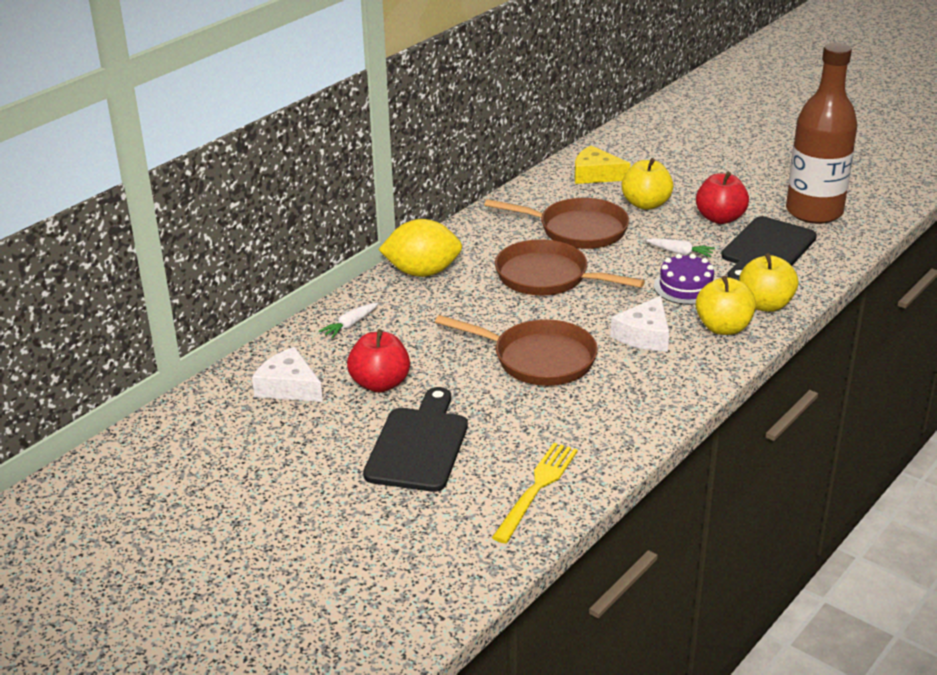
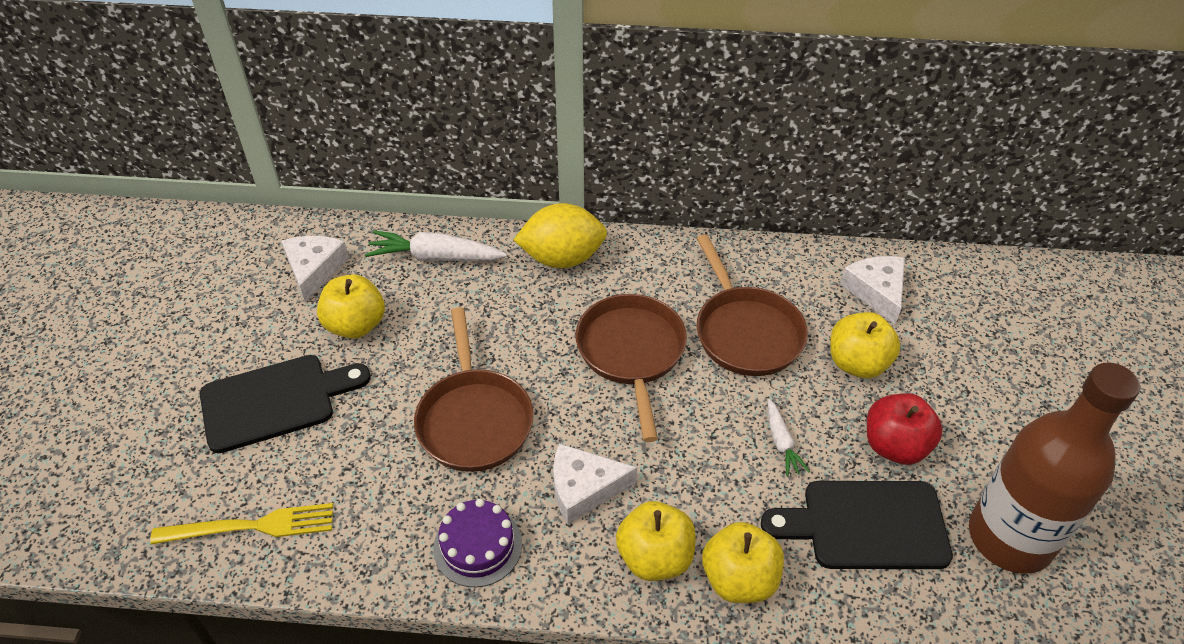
camera: 55 degrees right, 15 degrees up
white carrot [319,303,378,339] -> white carrot [365,230,507,261], size x1.79
red apple [347,329,410,393] -> yellow apple [317,274,385,339]
yellow lemon [378,219,462,277] -> yellow lemon turned 60 degrees counterclockwise [513,203,607,268]
yellow cheese [575,145,631,184] -> white cheese [840,256,905,325]
purple cake [654,254,714,305] -> purple cake moved to [433,499,522,587]

